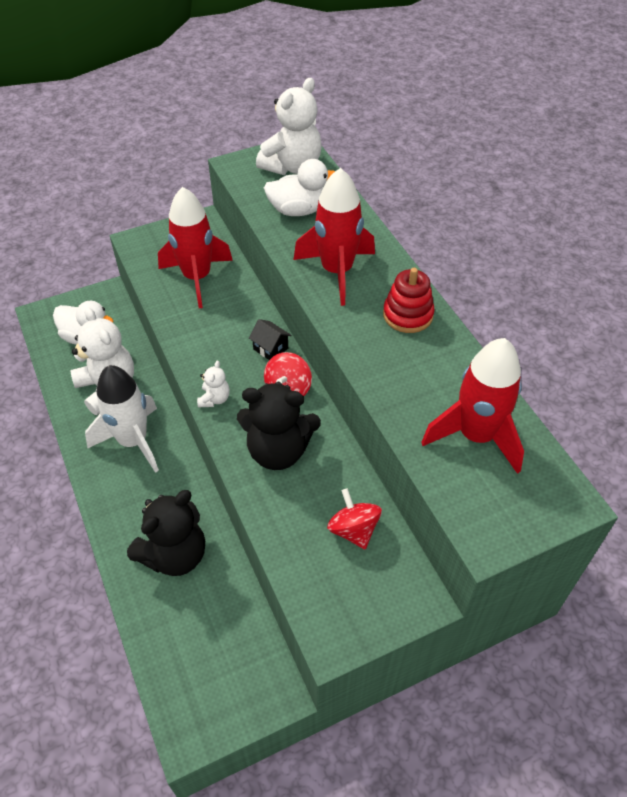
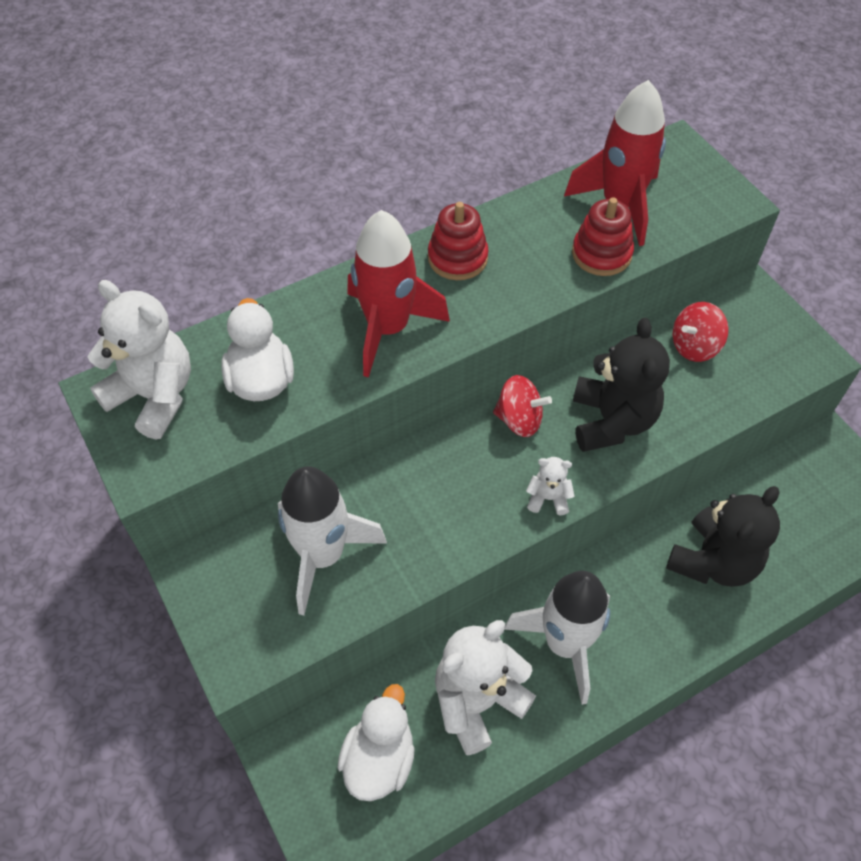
camera: 95 degrees left, 5 degrees up
black teddy bear [127,490,205,576] -> black teddy bear turned 90 degrees clockwise [666,486,780,587]
red rocket [158,187,233,308] -> white rocket [278,466,387,615]
black house [249,319,291,360] -> none
none -> red stacking toy [572,197,634,276]

